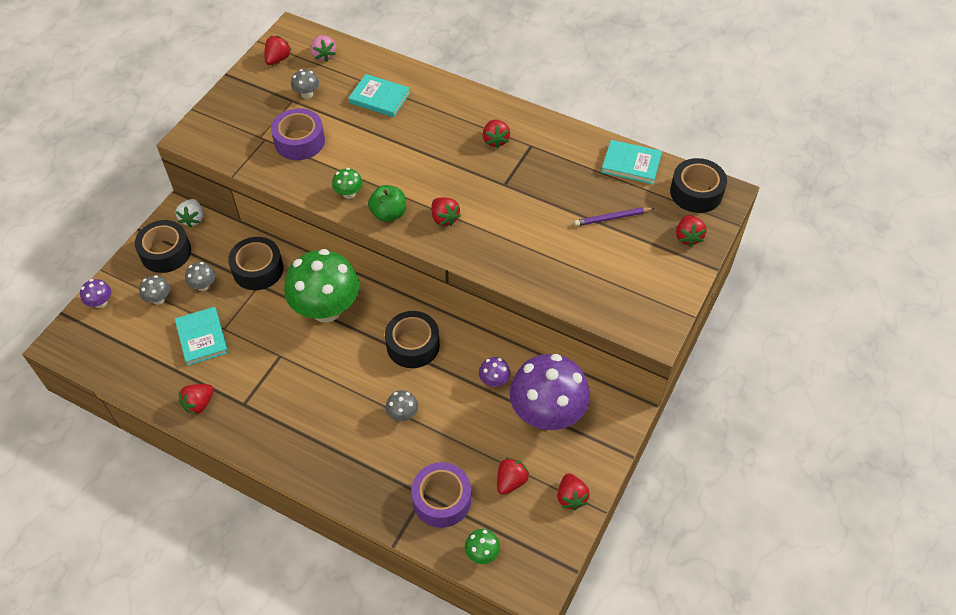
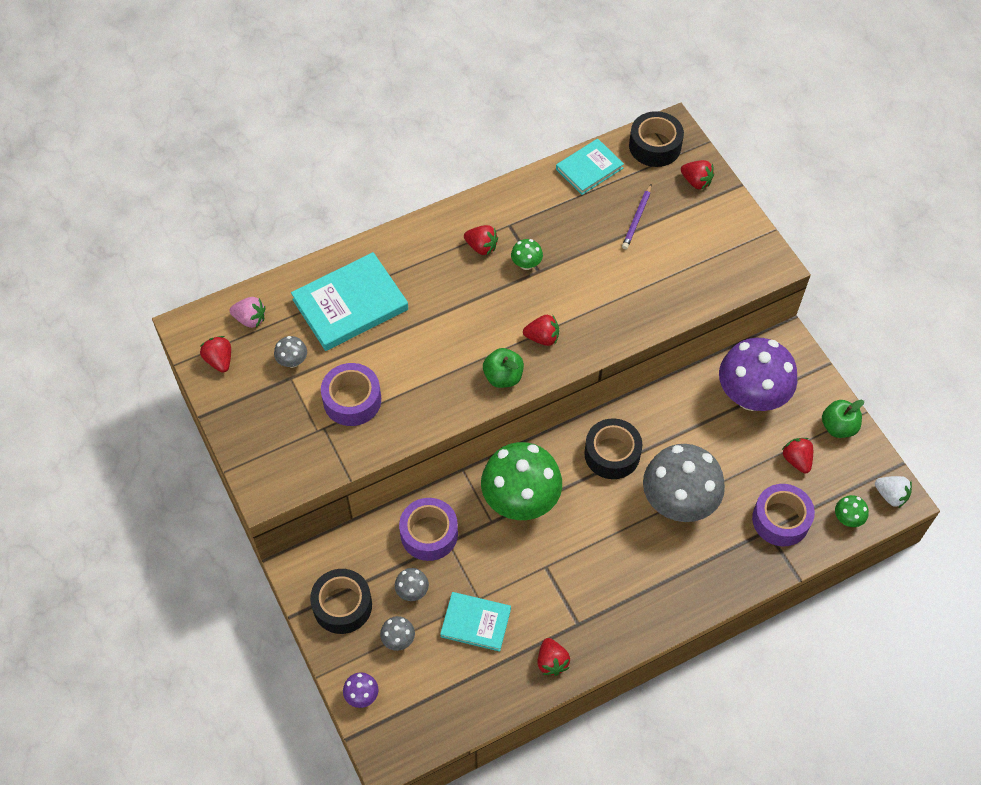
camera: 55 degrees left, 5 degrees up
white strawberry [176,199,203,228] -> white strawberry moved to [875,476,912,508]
black tape [228,237,284,290] -> purple tape [399,498,458,561]
green mushroom [332,168,363,199] -> green mushroom moved to [511,239,543,270]
turquoise book [348,74,410,117] -> turquoise book [291,252,408,351], size x1.63
grey mushroom [386,390,418,421] -> grey mushroom [643,444,725,522], size x2.43
purple mushroom [479,357,510,387] -> none
red strawberry [557,473,590,510] -> green apple [822,400,864,438]

